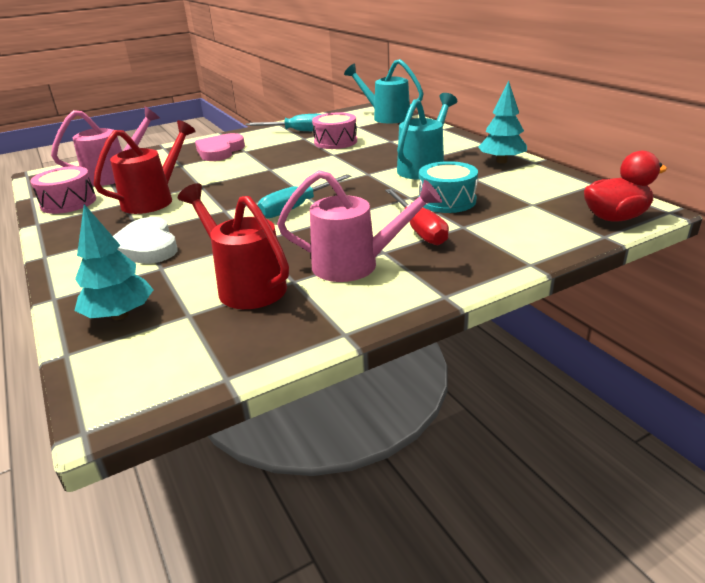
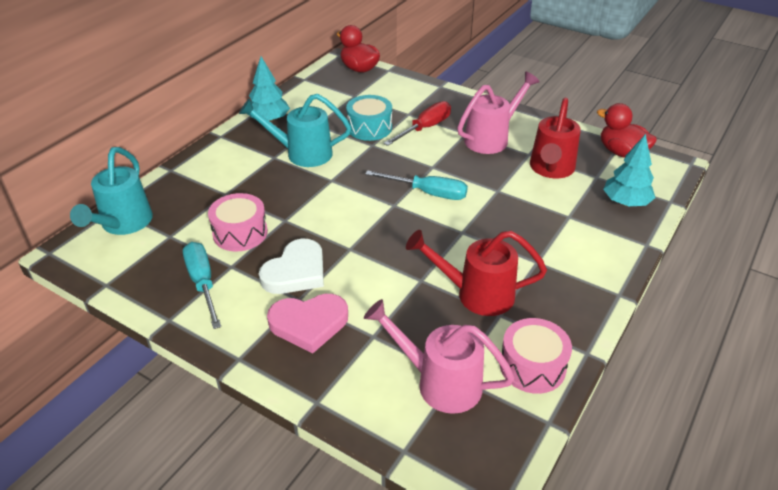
camera: 120 degrees left, 10 degrees up
white heart [113,217,178,264] -> white heart moved to [259,239,324,294]
pink watering can [277,170,442,282] -> pink watering can turned 75 degrees clockwise [457,71,540,154]
none -> red duck [597,103,657,158]

